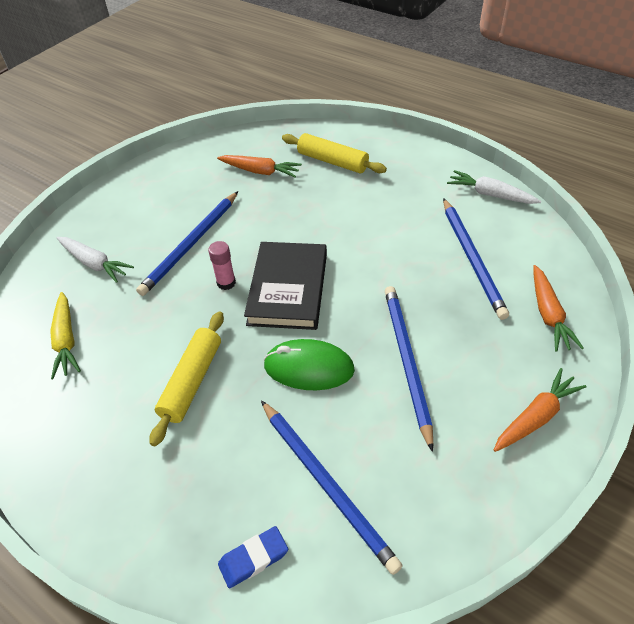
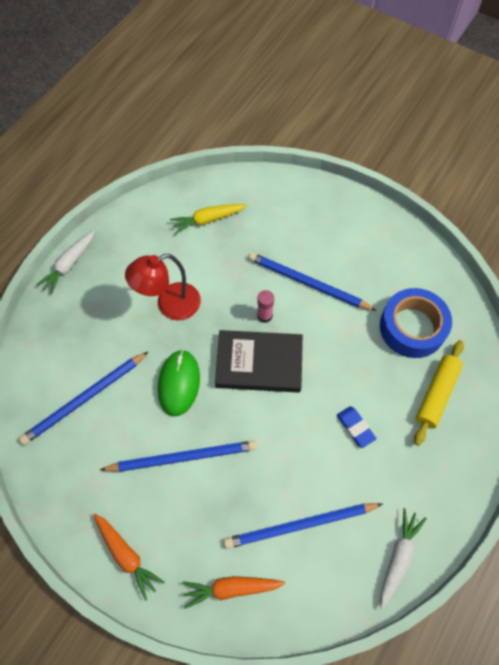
camera: 85 degrees right, 15 degrees up
white carrot [57,237,134,283] -> white carrot moved to [36,230,95,295]
yellow rolling pin [150,311,224,446] -> red lamp [125,254,201,321]
orange carrot [217,155,302,178] -> blue tape [380,288,452,358]
blue eraser [218,526,288,588] -> blue eraser moved to [337,406,376,448]

